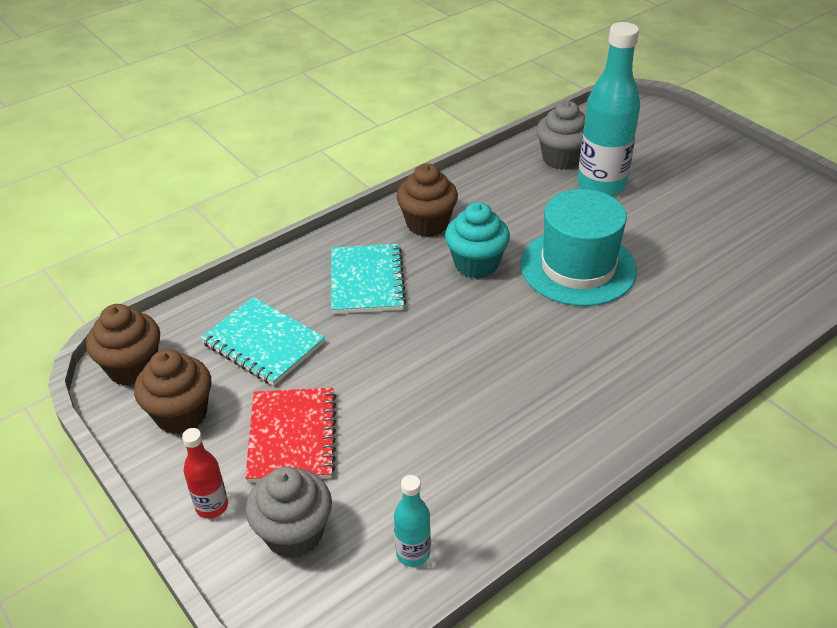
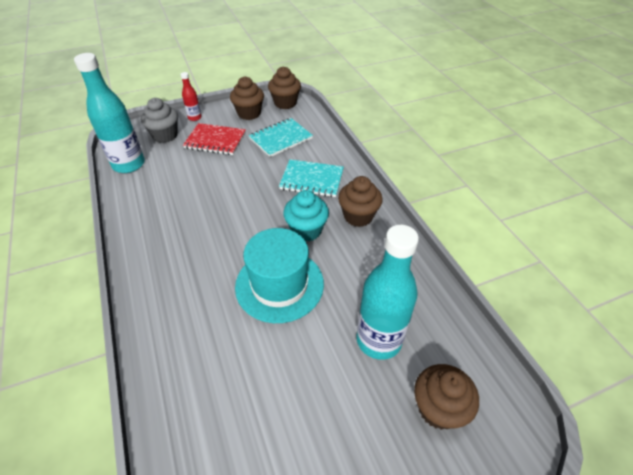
camera: 105 degrees right, 5 degrees up
turquoise bottle [394,475,431,567] -> turquoise bottle [74,53,145,173], size x2.10
grey cupcake [536,101,585,170] -> none
none -> brown cupcake [414,364,479,430]

